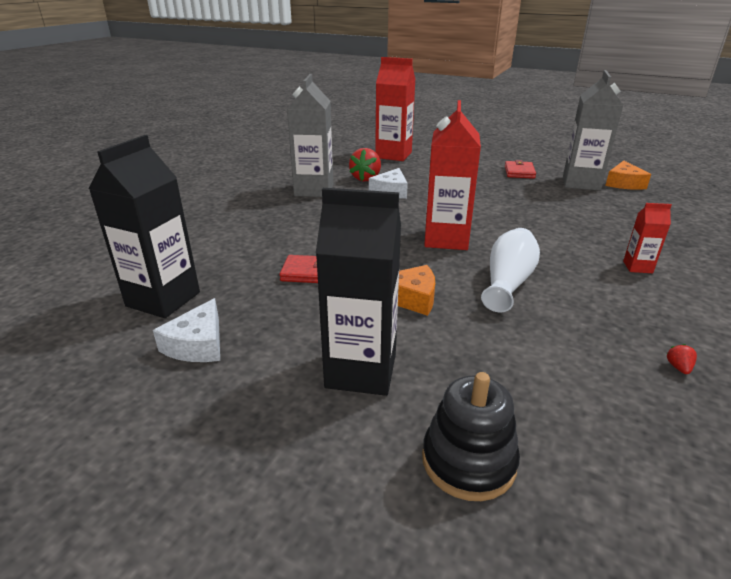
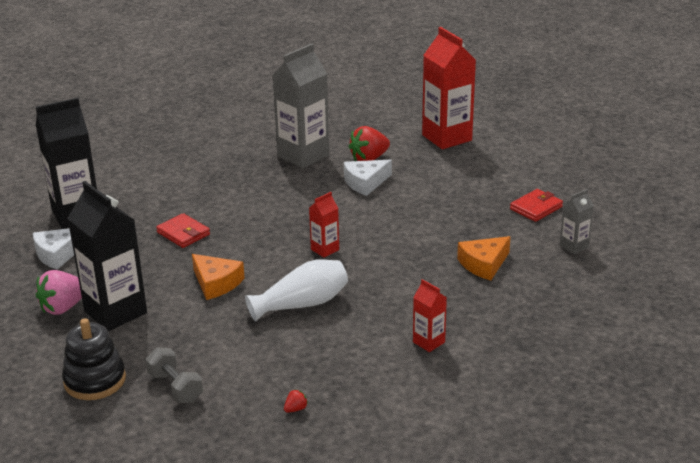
camera: 40 degrees right, 0 degrees up
red carton [424,100,481,250] -> red carton [309,192,339,258], size x0.48
grey carton [563,70,623,191] -> grey carton [560,189,594,255], size x0.48
orange cheese [605,161,651,190] -> orange cheese moved to [457,236,511,281]
none -> pink strawberry [36,270,82,315]
none -> grey dumbbell [145,347,203,403]

